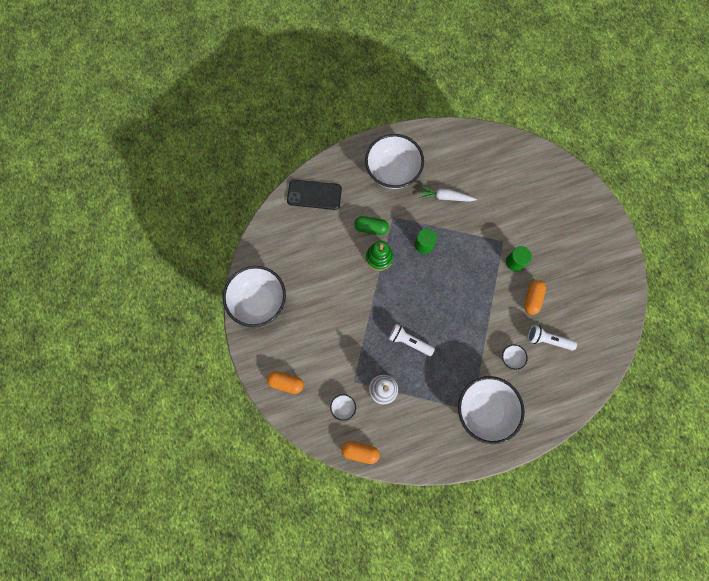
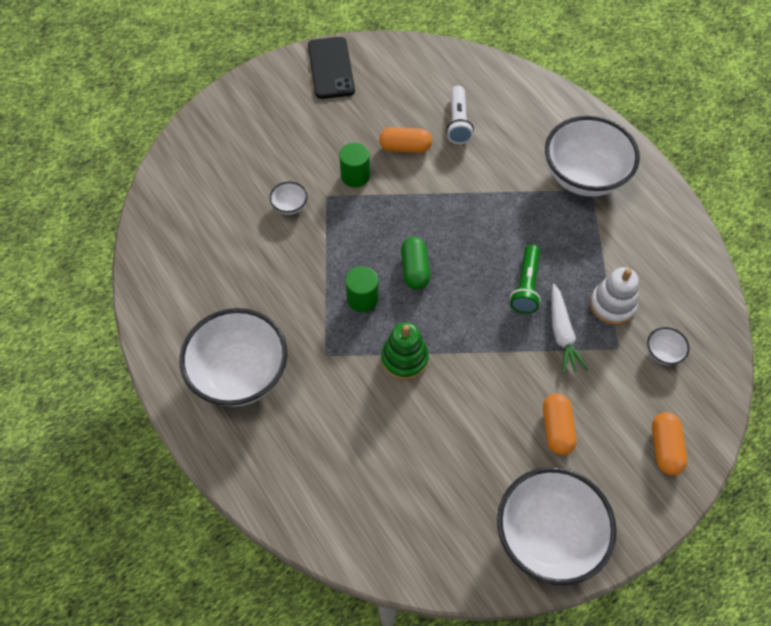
camera: 105 degrees left, 15 degrees down
black phone [287,180,342,210] -> black phone moved to [308,37,355,99]
orange capsule [341,441,380,464] -> orange capsule moved to [543,393,576,455]
green capsule [354,216,389,235] -> green capsule moved to [401,237,430,290]
white flashlight [389,324,435,356] -> green flashlight [510,245,541,314]
white carrot [419,185,477,202] -> white carrot moved to [551,284,588,374]
white bowl [502,344,528,370] -> white bowl moved to [270,182,307,215]

